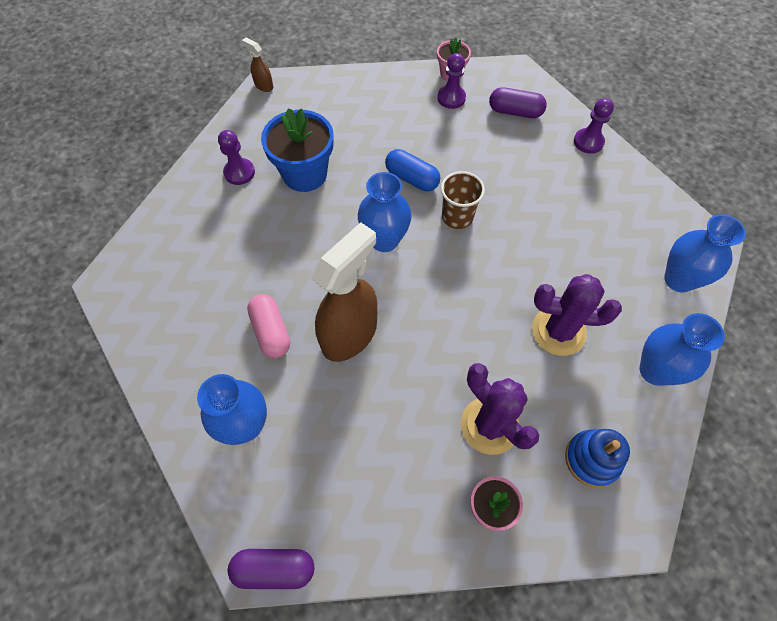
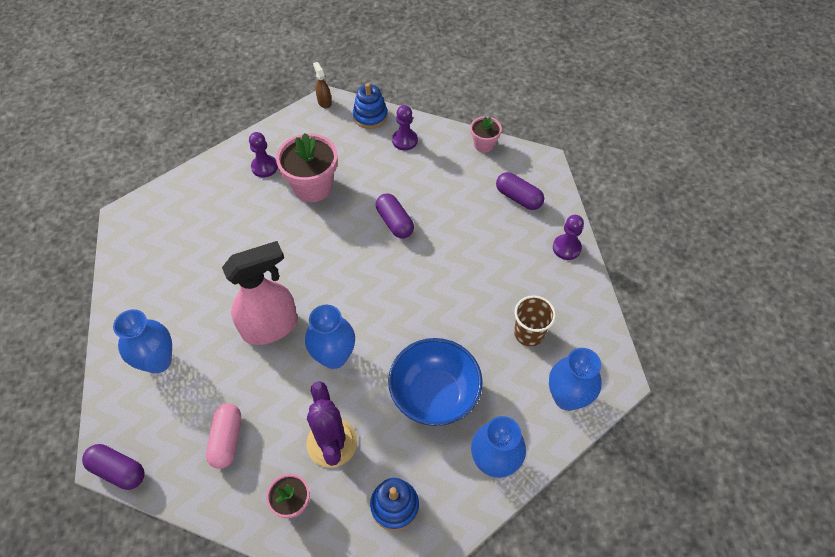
camera: 25 degrees right, 5 degrees down
pink capsule [247,294,290,358] -> pink capsule moved to [206,403,241,469]
blue flower pot [261,108,334,192] -> pink flower pot [276,133,338,202]
brown spray bottle [311,222,378,362] -> pink spray bottle [222,241,298,345]
blue vase [358,172,412,252] -> blue vase moved to [305,305,355,369]
blue capsule [385,149,440,191] -> purple capsule [376,194,414,238]
purple pawn [437,53,466,109] -> purple pawn moved to [392,105,418,150]
brown cup [441,171,485,229] -> brown cup moved to [514,295,556,346]
purple cactus [532,274,622,356] -> blue bowl [388,338,483,426]
none -> blue stacking toy [353,83,388,129]

